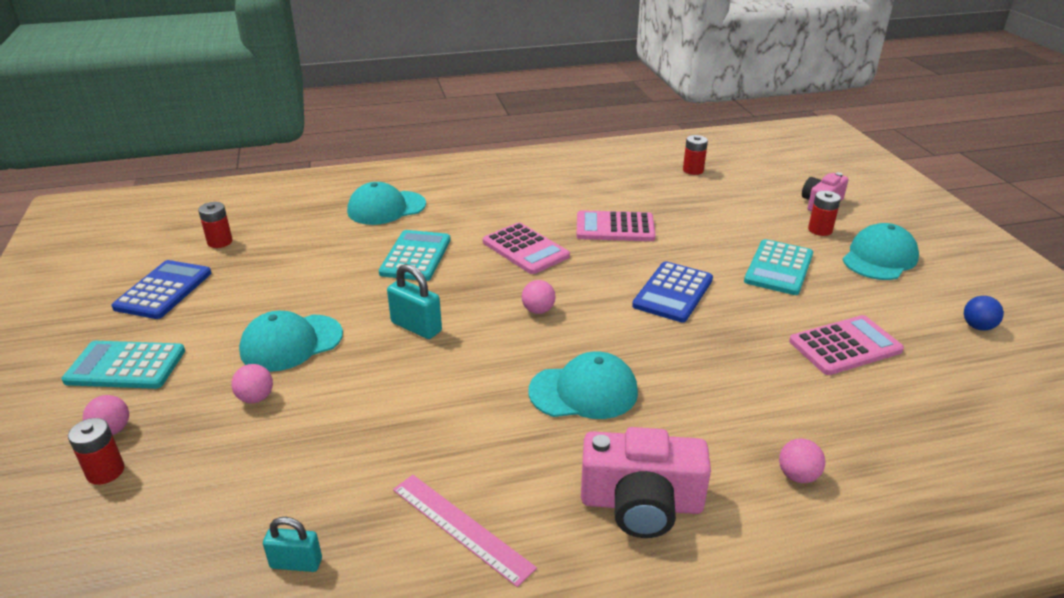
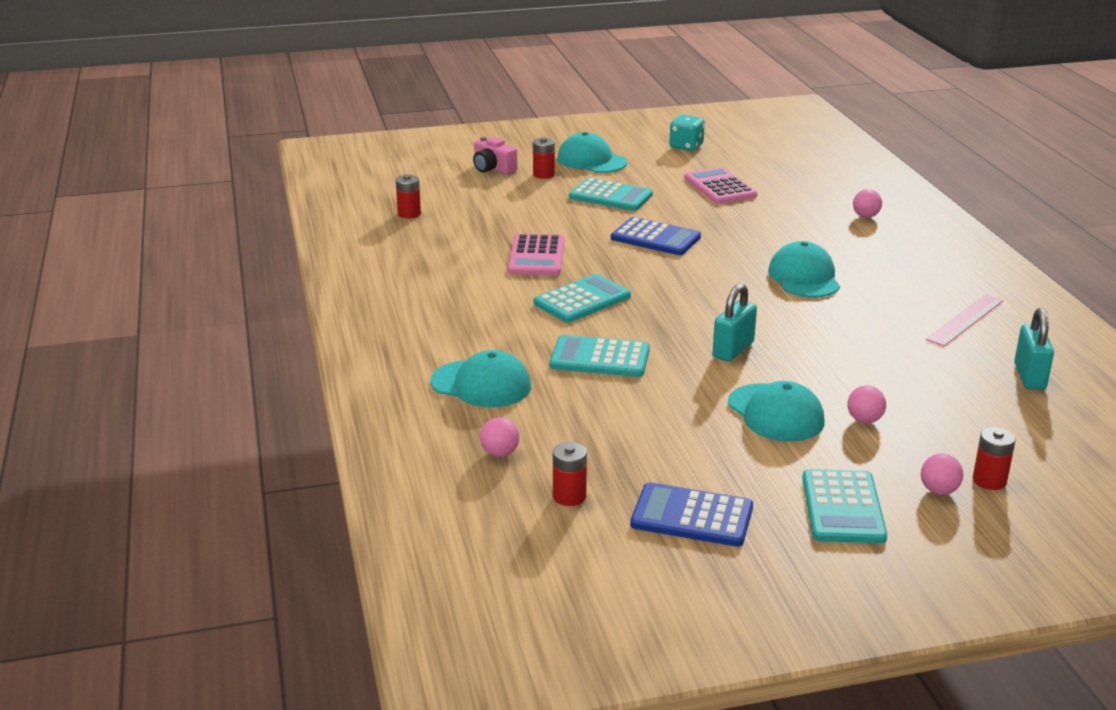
camera: 90 degrees left, 5 degrees down
turquoise padlock [263,517,322,572] -> turquoise padlock [1014,308,1054,390], size x1.51
turquoise cap [347,182,426,225] -> turquoise cap turned 45 degrees counterclockwise [430,350,531,407]
pink calculator [483,222,570,274] -> turquoise calculator [534,274,631,323]
pink ball [522,280,556,314] -> pink ball moved to [480,417,519,457]
pink camera [581,427,711,538] -> none
blue ball [964,296,1004,331] -> turquoise dice [669,115,705,151]

